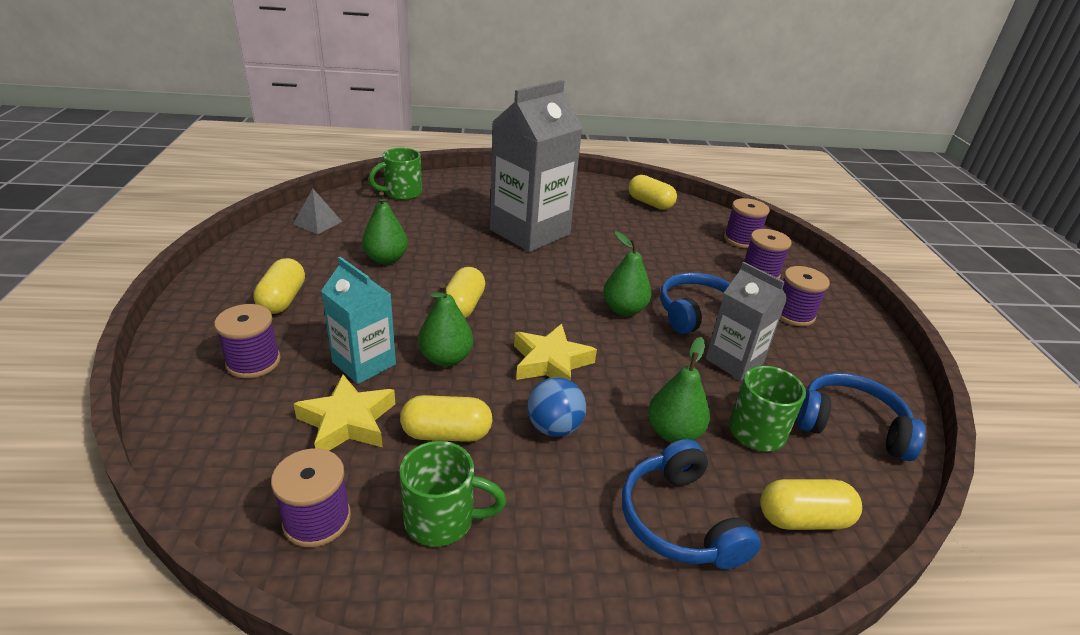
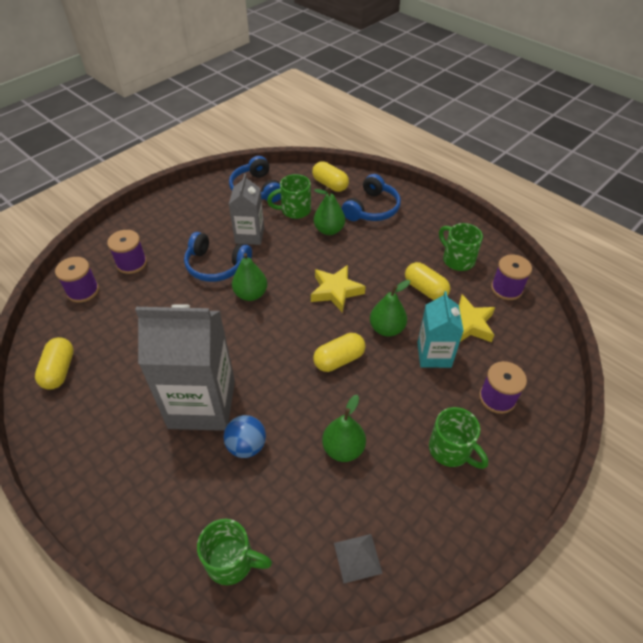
camera: 130 degrees left, 15 degrees up
yellow capsule [253,258,305,314] -> green mug [429,407,488,469]
blue ball [527,377,586,437] -> blue ball moved to [224,415,266,458]
purple spool [780,266,830,326] -> none

